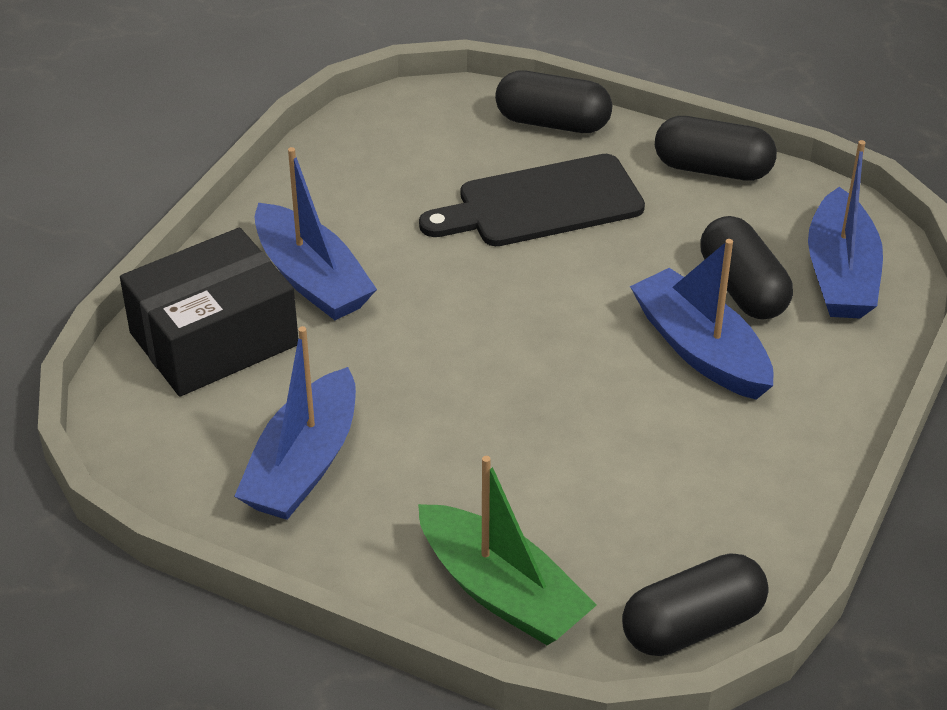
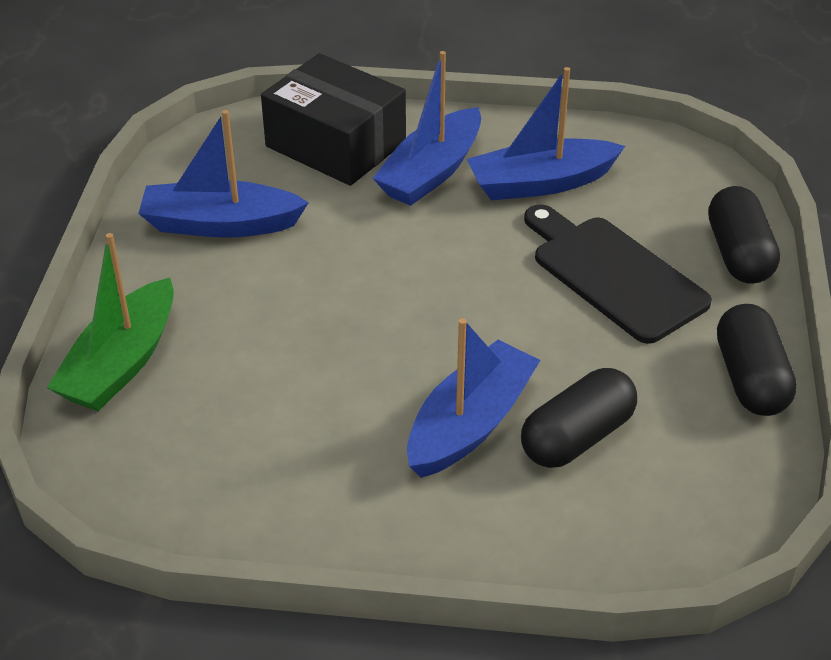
camera: 70 degrees right, 0 degrees up
black capsule [622,553,769,656] -> none
blue boat [808,140,883,318] -> blue boat moved to [467,67,625,200]

